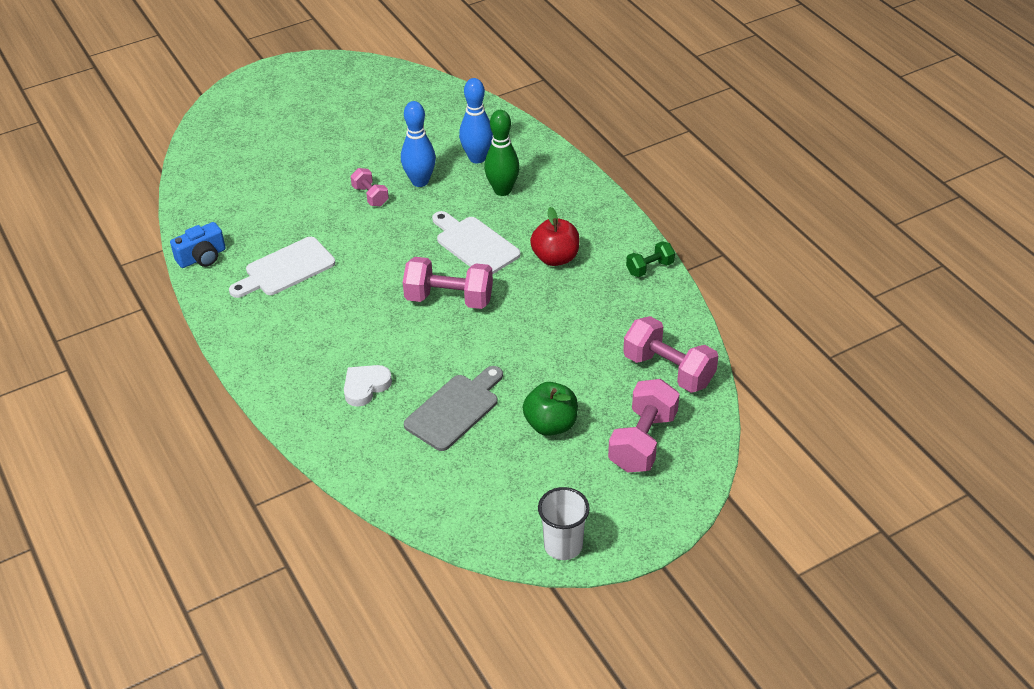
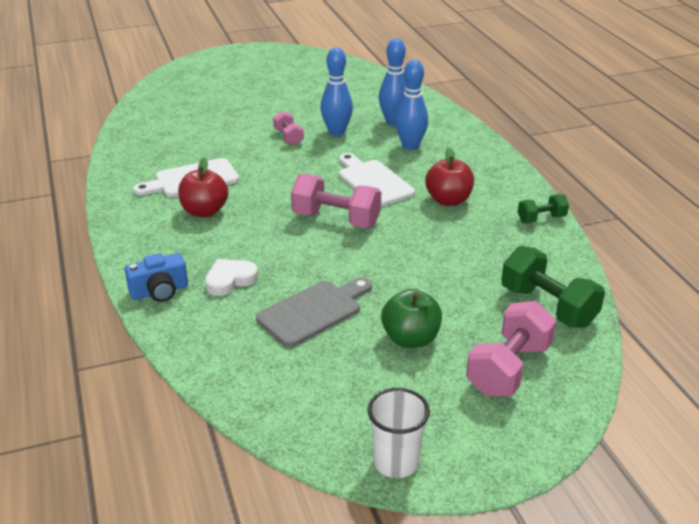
camera: 10 degrees right, 10 degrees down
blue camera [170,222,226,268] -> blue camera moved to [125,253,188,302]
green bowling pin [484,110,520,196] -> blue bowling pin [395,60,428,150]
pink dumbbell [623,316,718,393] -> green dumbbell [501,246,605,328]
none -> red apple [178,157,228,217]

